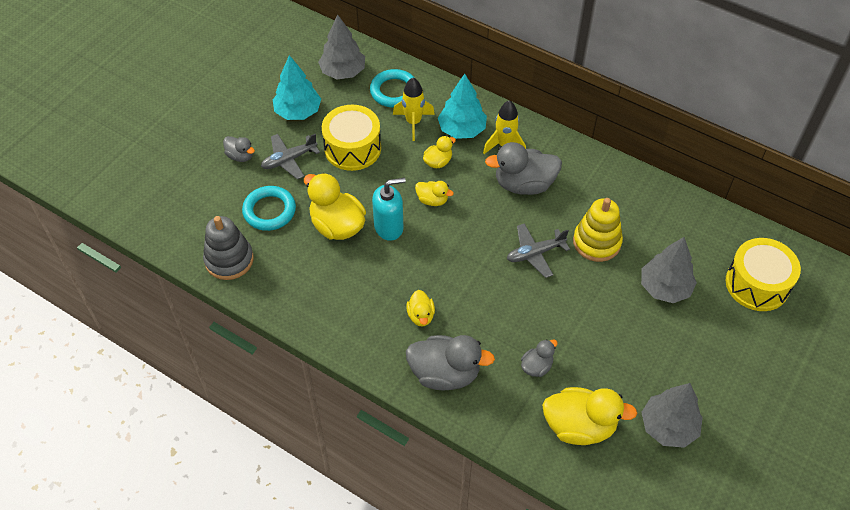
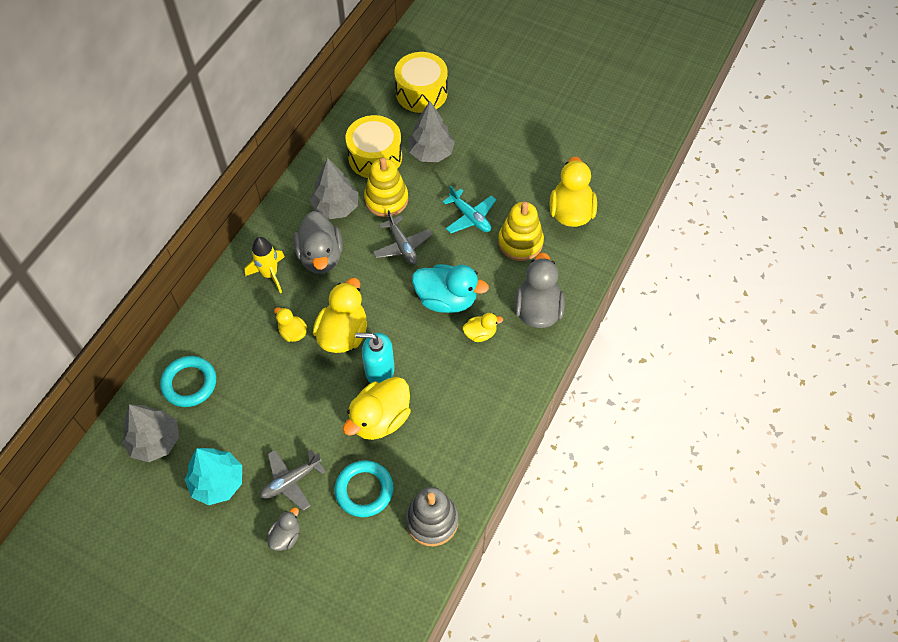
camera: 95 degrees left, 5 degrees up
grey plane [261,134,320,180] -> grey plane turned 90 degrees clockwise [260,450,326,511]
yellow drum [322,105,381,171] -> yellow drum moved to [345,115,402,178]
turquoise soap dispenser [372,178,406,241] -> turquoise soap dispenser turned 60 degrees counterclockwise [355,333,395,383]
yellow rocket [393,78,435,141] -> none
yellow duck [415,181,454,206] -> yellow duck [313,278,367,353], size x1.91
turquoise tree [438,74,487,139] -> none
grey duck [521,339,558,377] -> yellow stacking toy [498,202,544,261]
grey tree [641,383,703,448] -> grey tree moved to [310,158,359,219]
none -> turquoise duck [412,264,489,313]
none -> turquoise plane [443,185,496,233]

